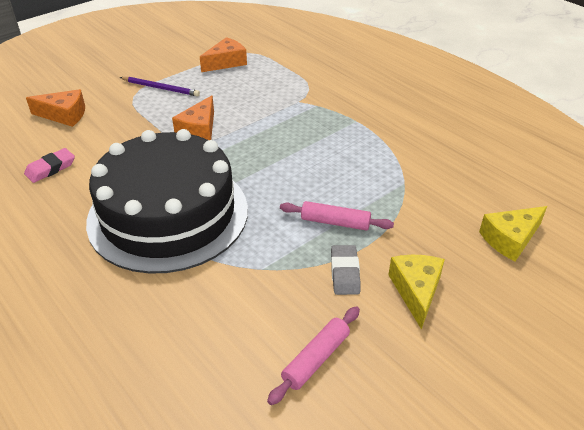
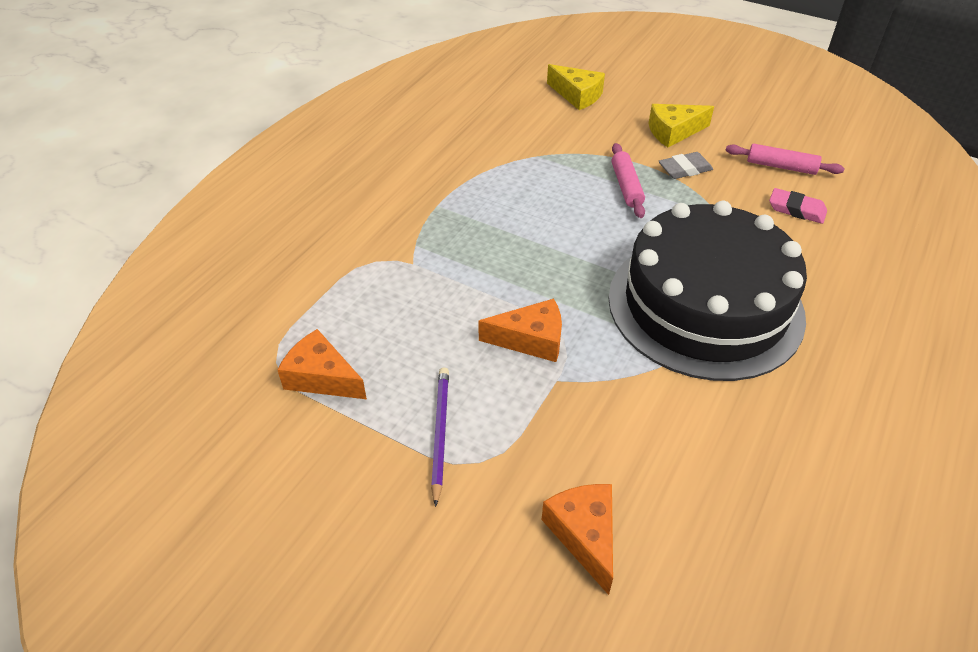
camera: 110 degrees left, 5 degrees up
pink eraser [24,148,75,183] -> pink eraser moved to [769,188,827,224]

